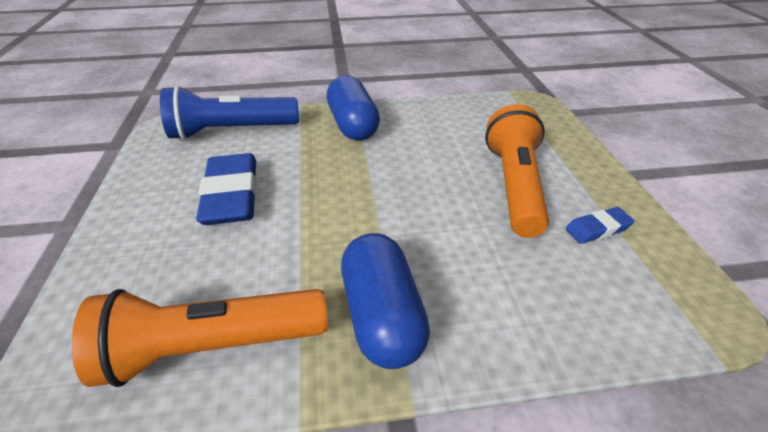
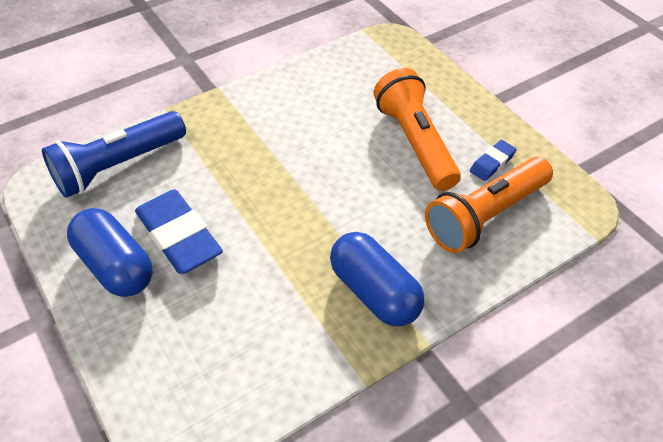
camera: 25 degrees left, 10 degrees up
orange flashlight [72,289,328,387] -> orange flashlight moved to [425,157,553,253]
blue capsule [327,76,380,141] -> blue capsule moved to [67,208,153,297]

